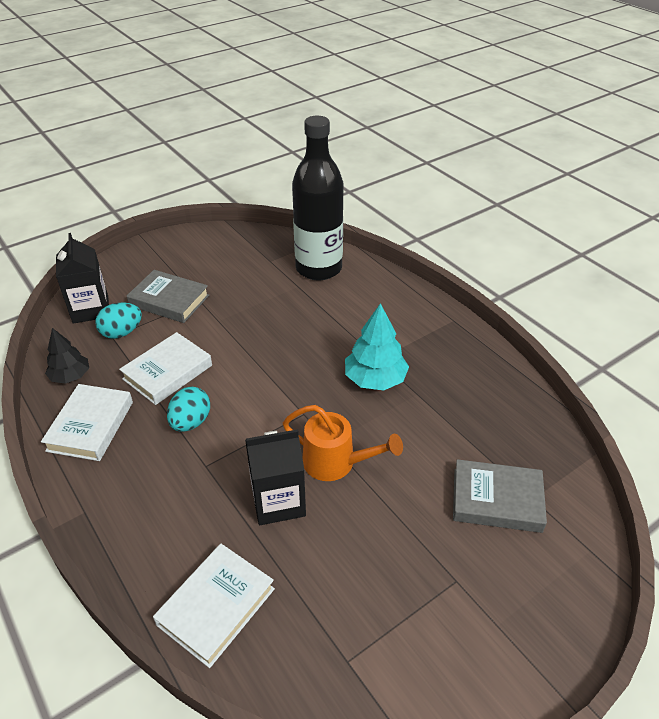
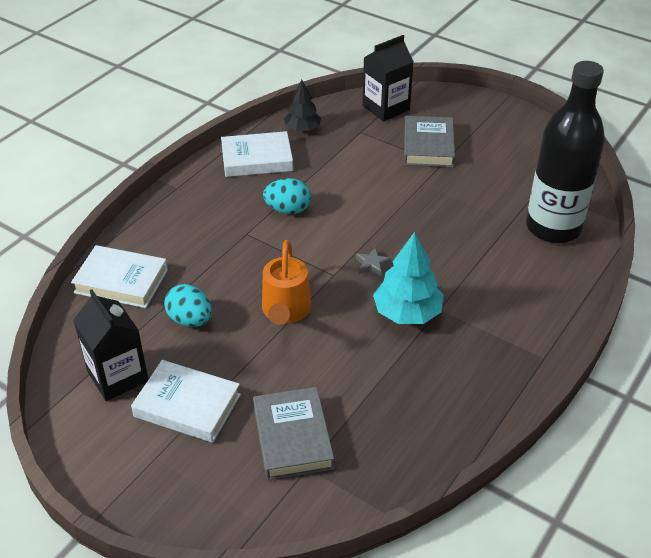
camera: 70 degrees right, 0 degrees up
turquoise egg [95,303,142,339] -> turquoise egg moved to [164,284,212,327]
white book [119,332,212,405] -> white book moved to [131,360,241,443]
black carton [245,429,306,525] -> black carton moved to [73,289,148,401]
none -> grey star [356,248,391,276]

